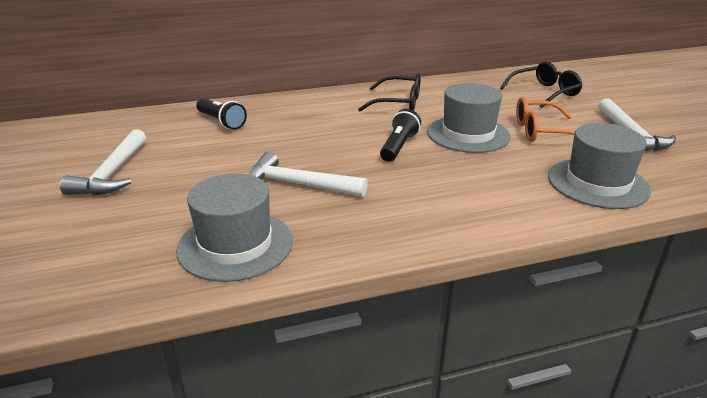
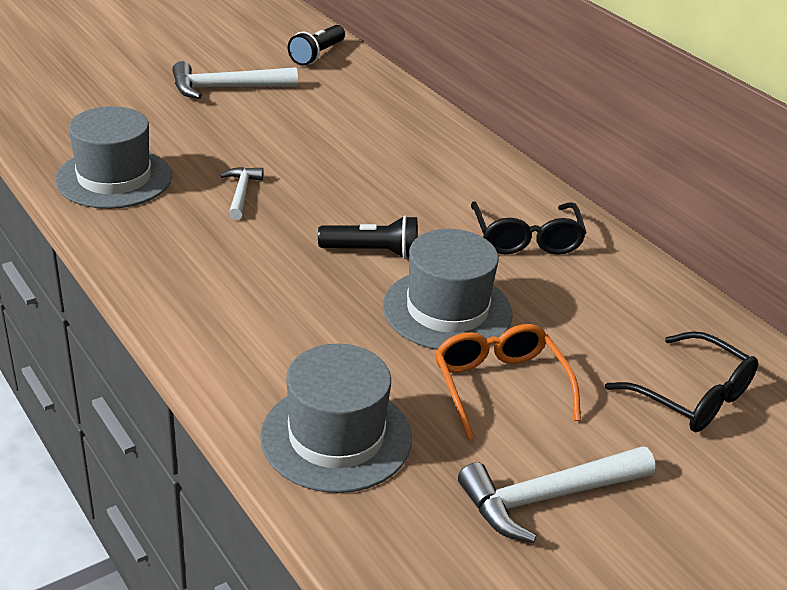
camera: 70 degrees right, 5 degrees up
black flashlight [196,98,247,130] -> black flashlight moved to [288,25,345,66]
white hammer [248,152,368,197] -> white hammer [220,167,264,220], size x0.59

